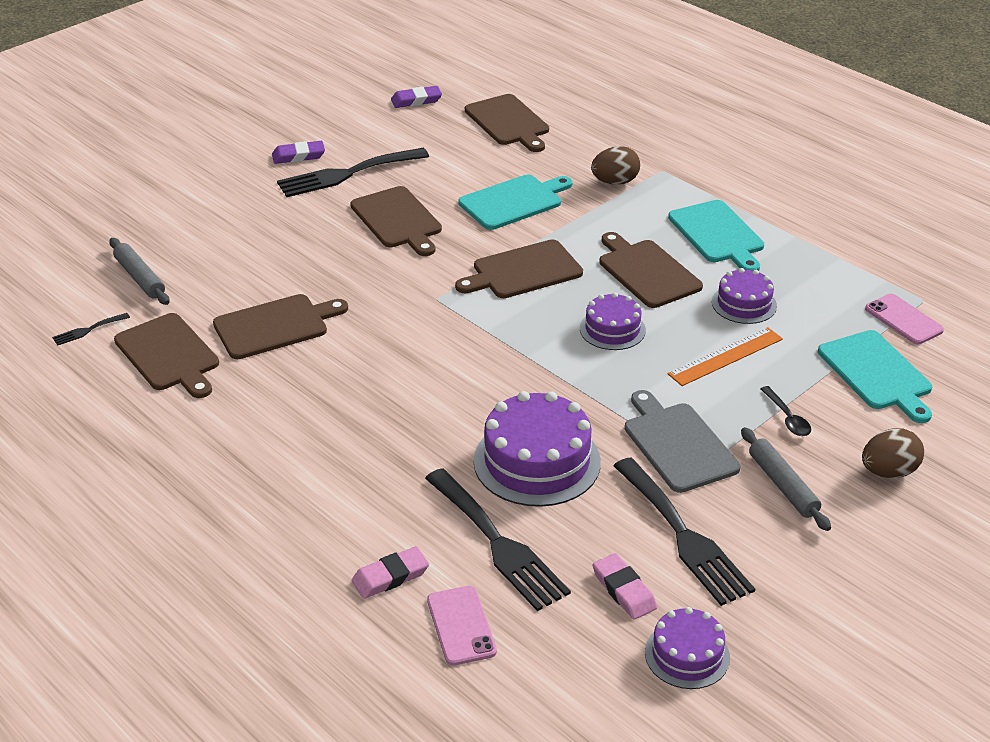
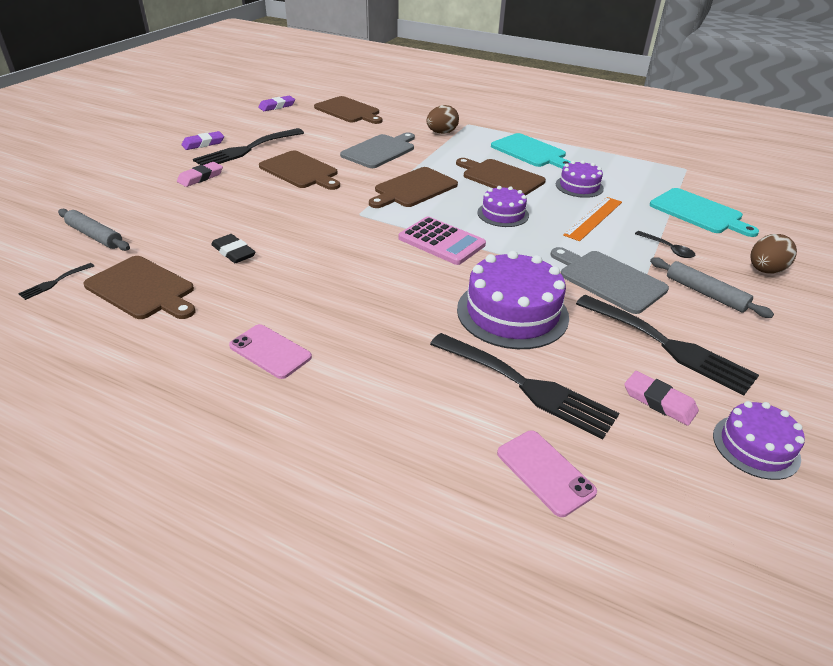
camera: 20 degrees left, 0 degrees up
brown cutting board [213,294,348,359] -> black eraser [211,234,256,263]
pink eraser [352,546,429,599] -> pink eraser moved to [177,162,223,187]
turquoise cutting board [458,175,572,230] -> grey cutting board [340,132,415,168]
pink phone [865,294,944,344] -> pink phone moved to [229,324,312,379]
none -> pink calculator [399,217,486,265]

